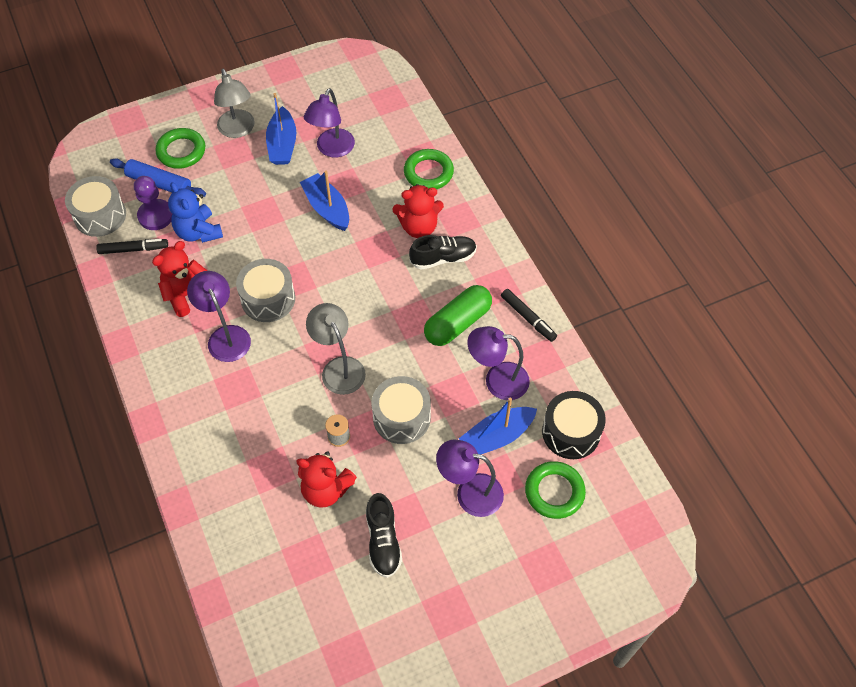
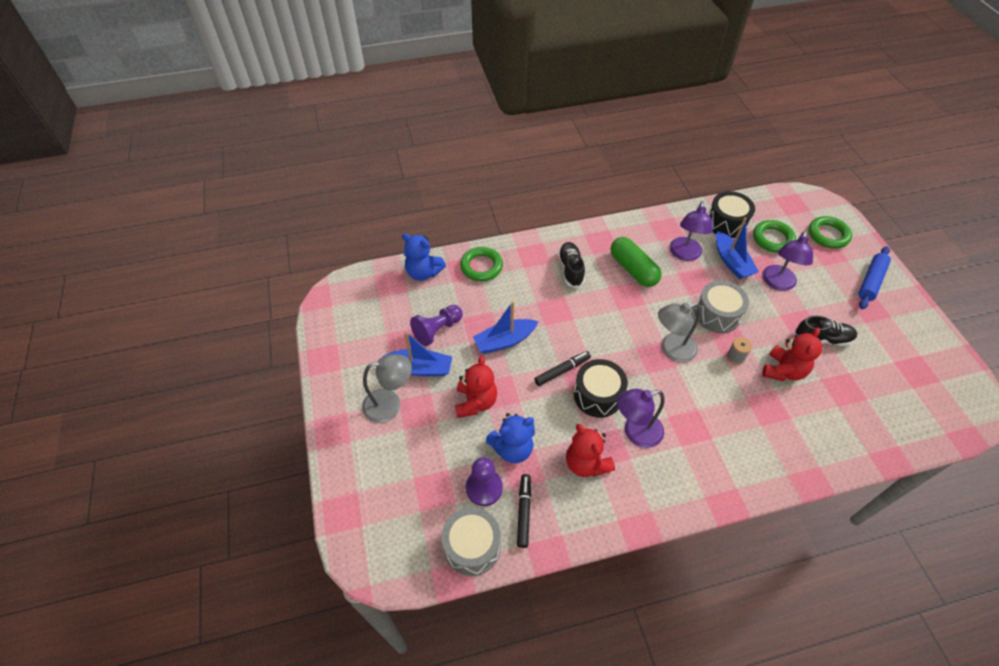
camera: 80 degrees left, 5 degrees down
blue rolling pin [110,158,206,197] -> blue rolling pin moved to [859,246,891,309]
green ring [155,128,205,169] -> green ring moved to [809,216,852,249]
grey drum [236,259,295,322] -> black drum [574,359,628,417]
purple lamp [304,88,355,158] -> purple pawn [410,305,463,346]
red teddy bear [393,184,444,238] -> red teddy bear moved to [455,356,497,418]
black marker [501,289,557,342] -> black marker moved to [534,351,591,386]
none -> blue teddy bear [402,233,446,281]

